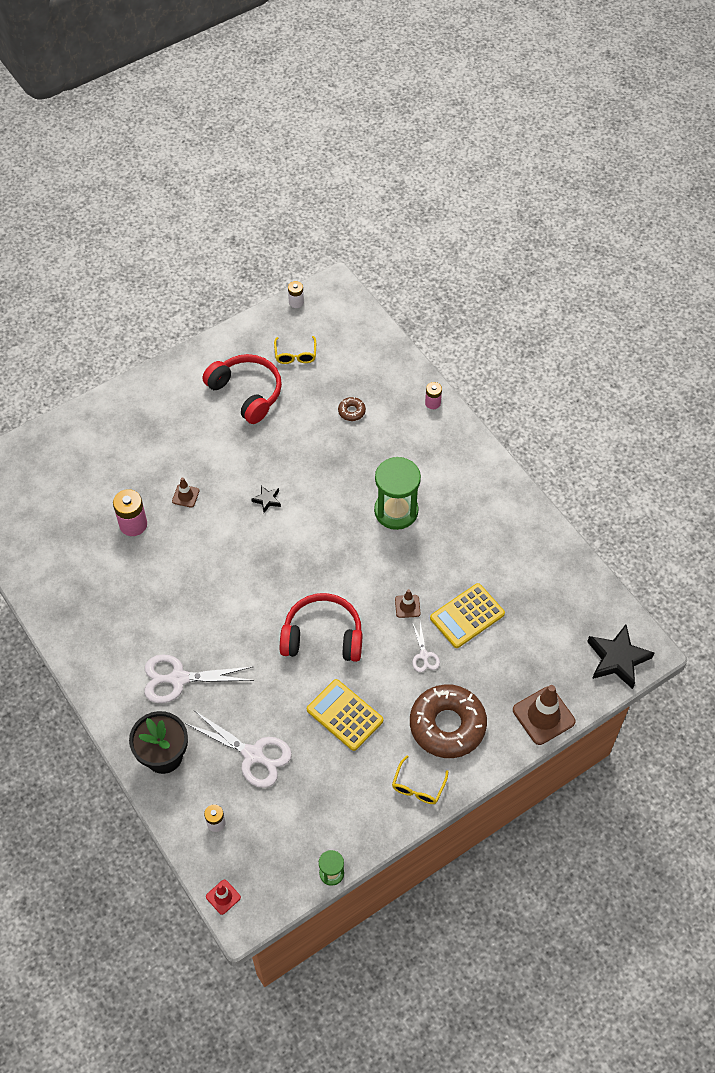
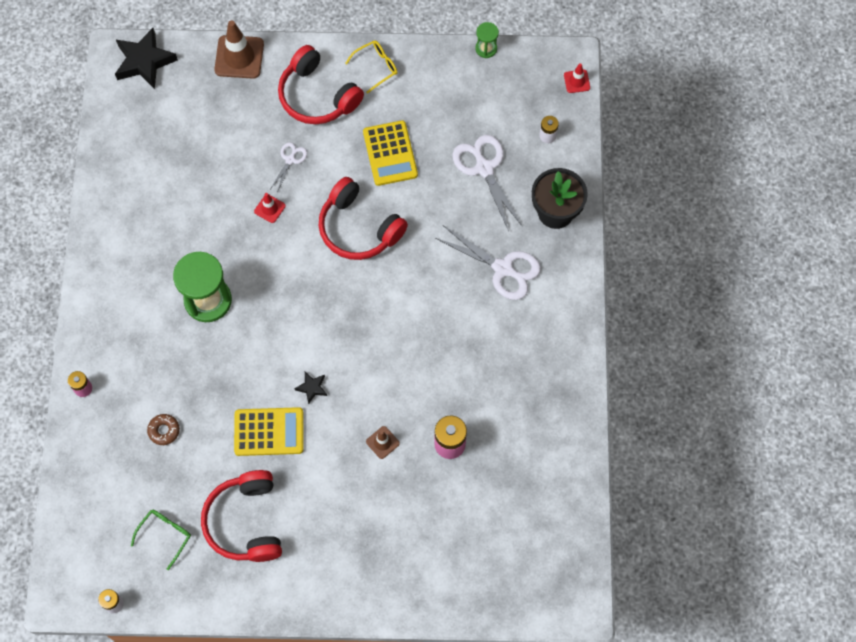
camera: 145 degrees left, 10 degrees up
yellow glasses [274,336,316,364] -> green glasses [131,510,191,570]
brown traffic cone [395,589,420,618] -> red traffic cone [254,193,286,223]
brown donut [410,684,487,758] -> red headphones [278,45,364,124]
yellow calculator [430,583,505,648] -> yellow calculator moved to [234,407,304,456]

